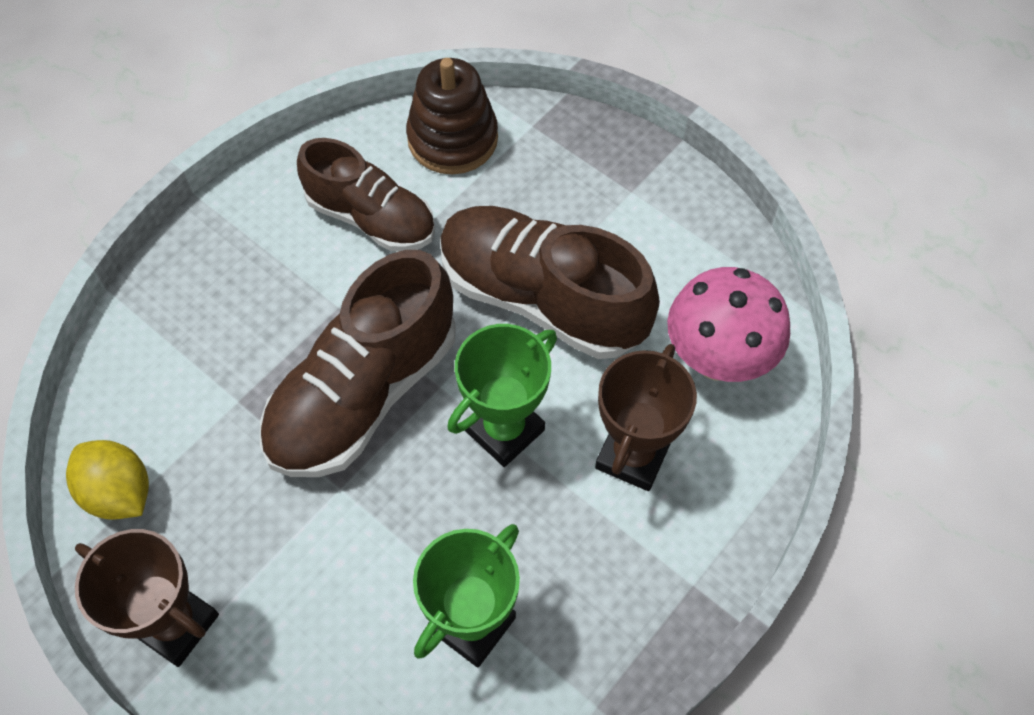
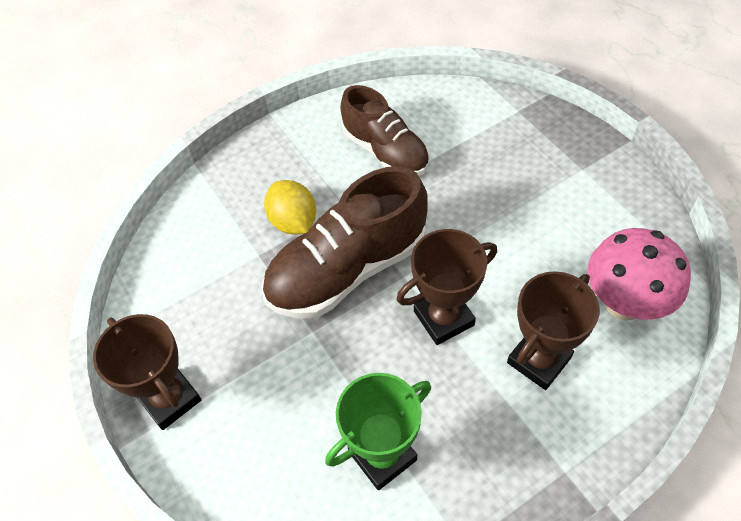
camera: 20 degrees right, 5 degrees down
yellow lemon [66,440,149,520] -> yellow lemon moved to [264,180,316,234]
brown stacking toy [406,58,498,175] -> none
brown shoe [440,206,660,359] -> none
green trophy [448,324,557,467] -> brown trophy [397,229,497,345]

